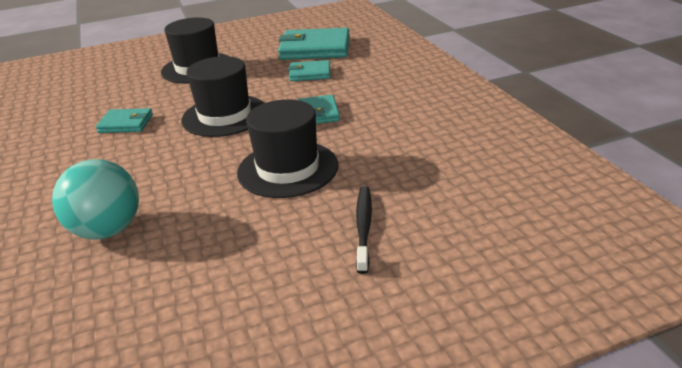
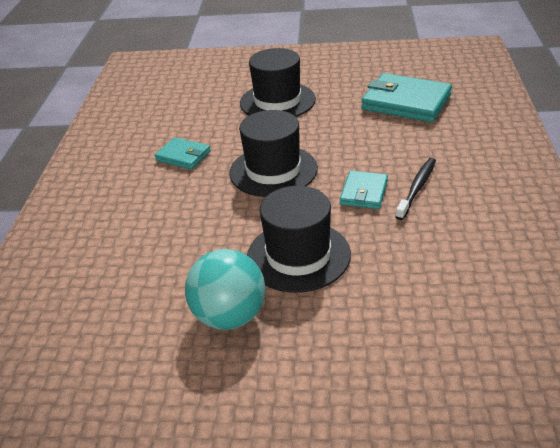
camera: 25 degrees right, 5 degrees up
turquoise ball [52,159,139,240] -> turquoise ball moved to [185,249,266,330]
turquoise wallet [288,60,330,81] -> none
black toothbrush [356,186,372,274] -> black toothbrush moved to [395,158,436,220]

